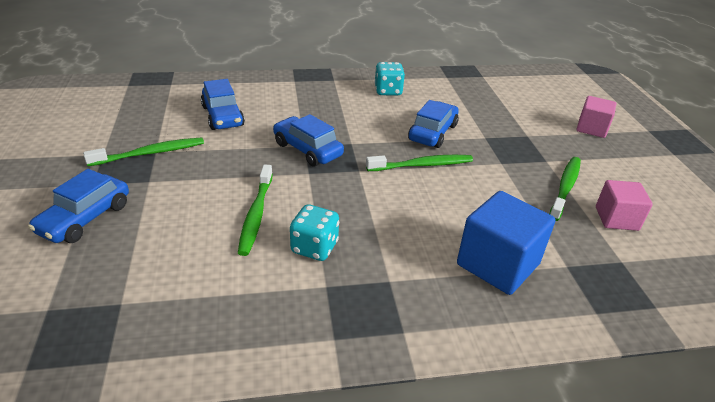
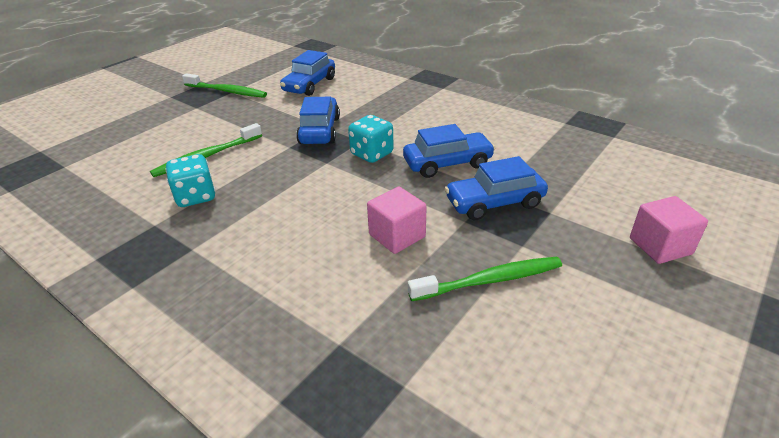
camera: 50 degrees right, 0 degrees up
blue car [28,169,129,243] -> blue car moved to [444,156,548,220]
green toothbrush [366,155,473,171] -> none
turquoise dice [374,62,405,96] -> turquoise dice moved to [348,115,394,163]
blue cube [457,191,556,295] -> none
pink cube [596,180,653,231] -> pink cube moved to [367,186,427,254]

